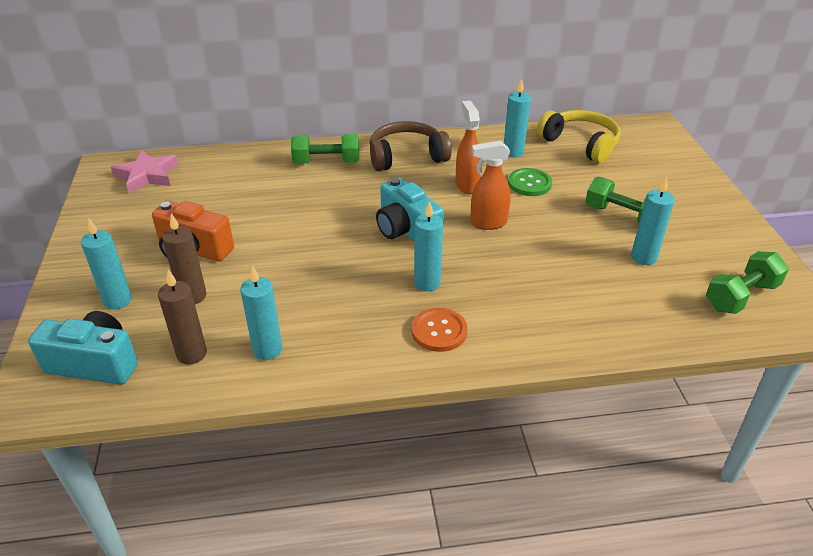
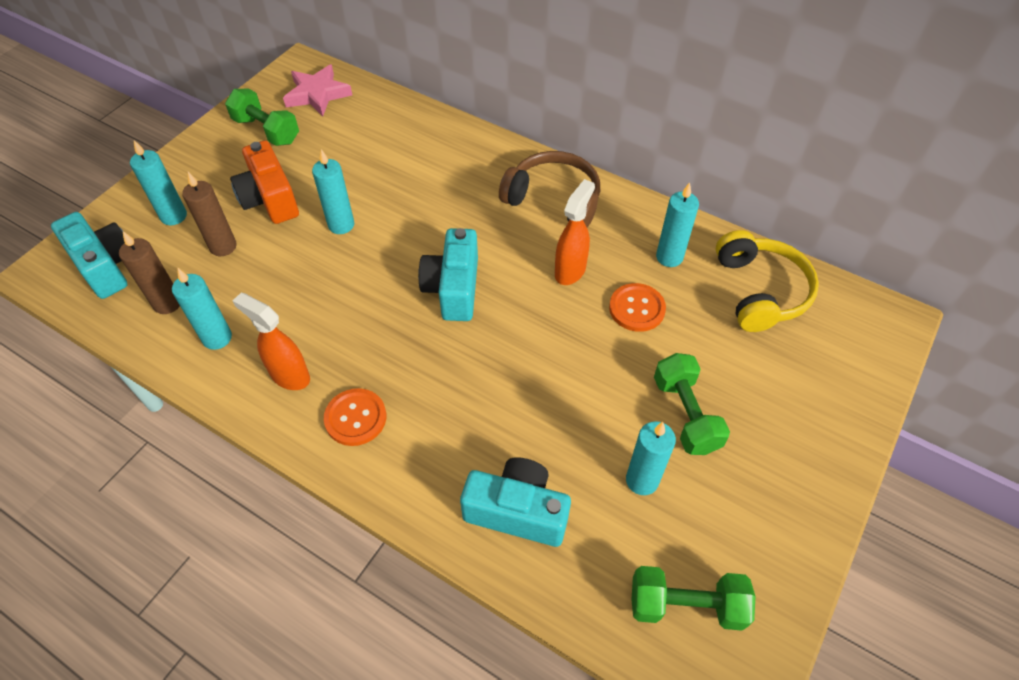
camera: 40 degrees right, 15 degrees up
green dumbbell [291,134,359,164] -> green dumbbell moved to [225,89,299,146]
turquoise candle [414,201,443,291] -> turquoise candle moved to [312,149,354,234]
orange spray bottle [470,141,511,230] -> orange spray bottle moved to [233,293,310,390]
green button [508,168,552,196] -> orange button [609,283,666,332]
none -> turquoise camera [460,457,571,547]

